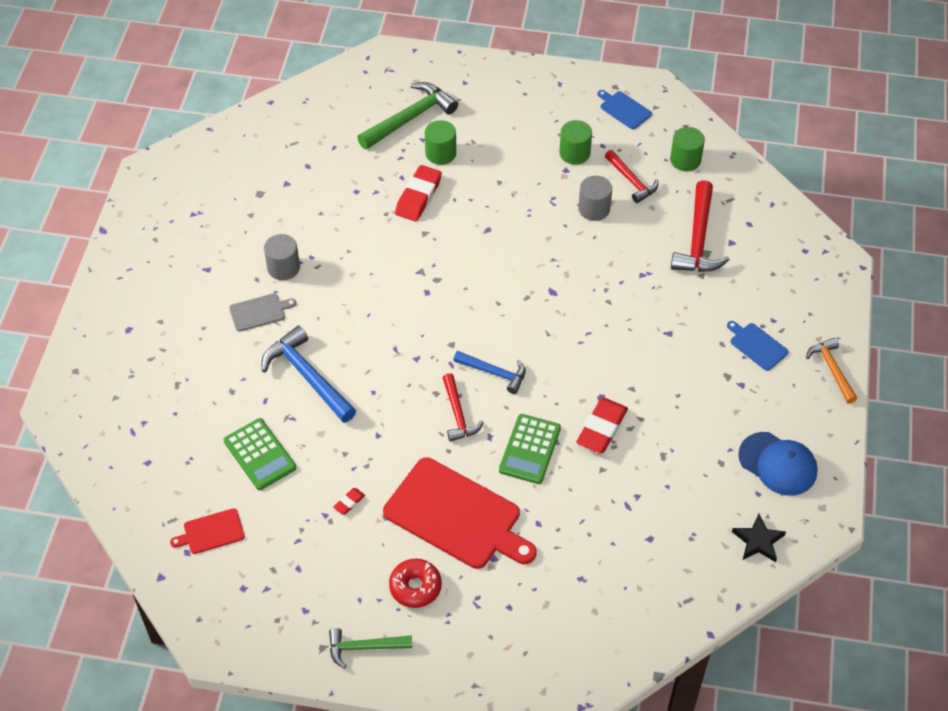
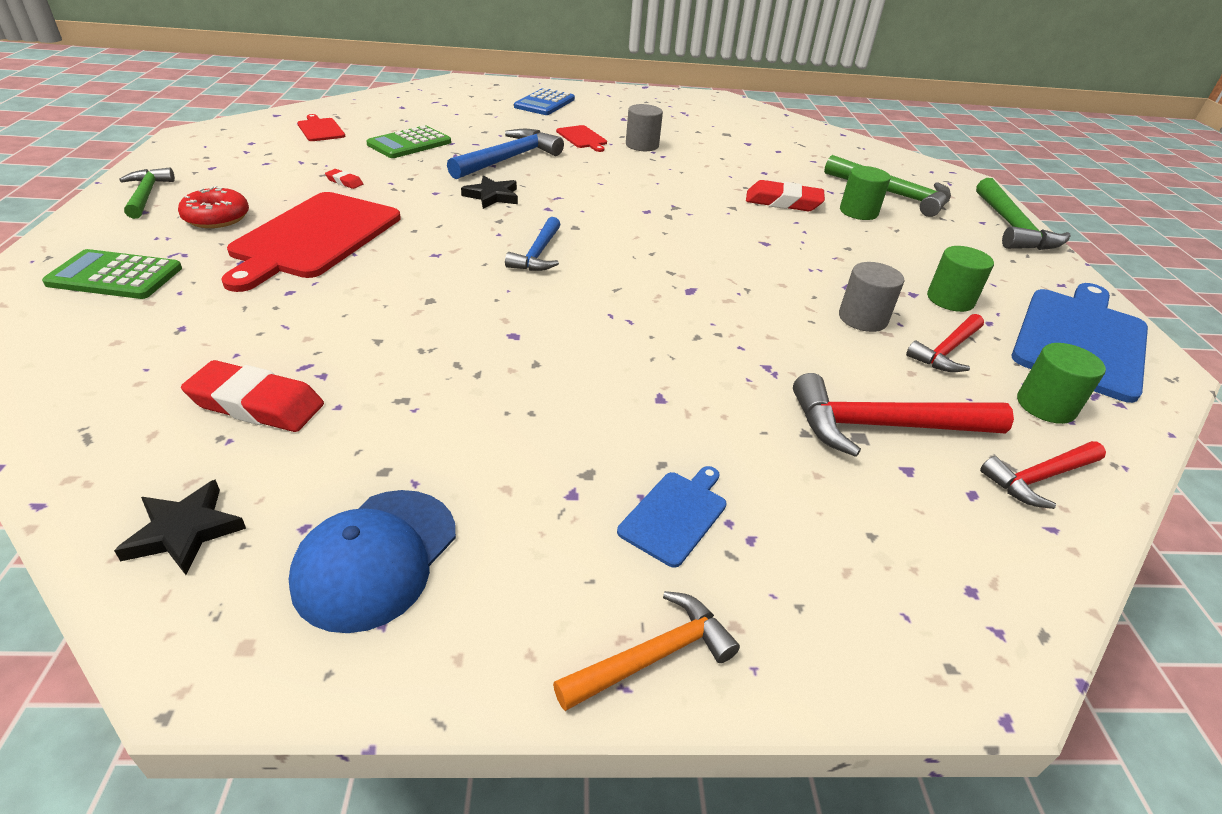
camera: 75 degrees right, 15 degrees down
grey cutting board [229,293,296,332] -> red cutting board [556,125,607,152]
red hammer [443,373,484,442] -> red hammer moved to [980,441,1106,509]
green calculator [499,414,561,484] -> green calculator moved to [42,249,182,299]
red eraser [576,398,628,453] -> red eraser moved to [181,360,324,432]
blue cutting board [597,90,652,129] -> blue cutting board [1012,283,1148,403], size x2.19
none -> black star [461,176,518,209]
none -> blue calculator [514,88,575,115]
none -> green hammer [976,178,1070,250]

